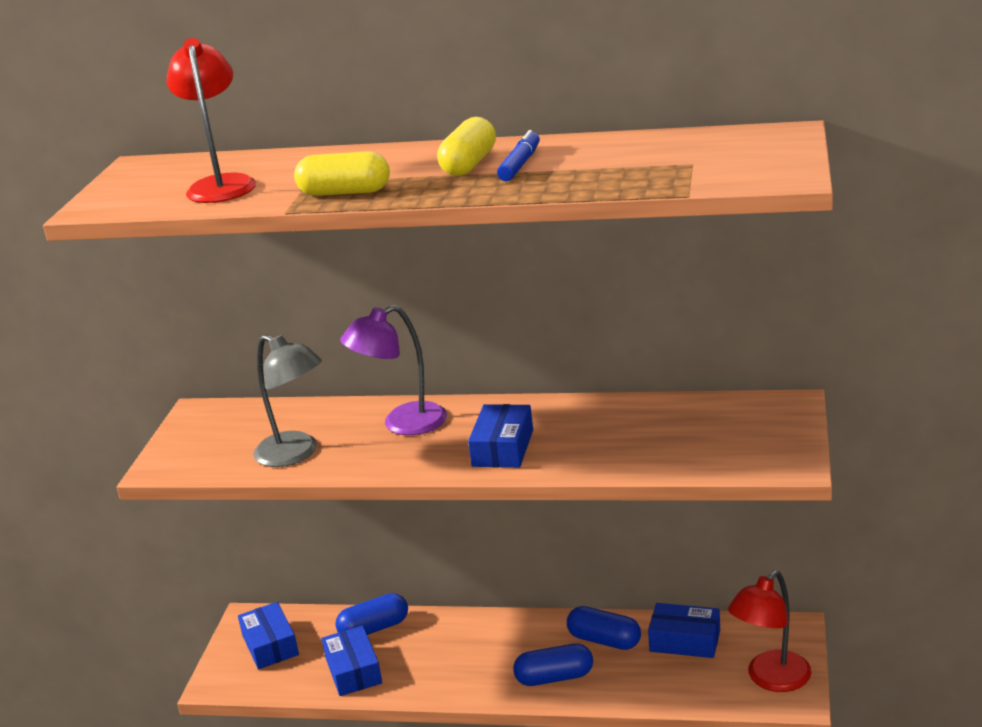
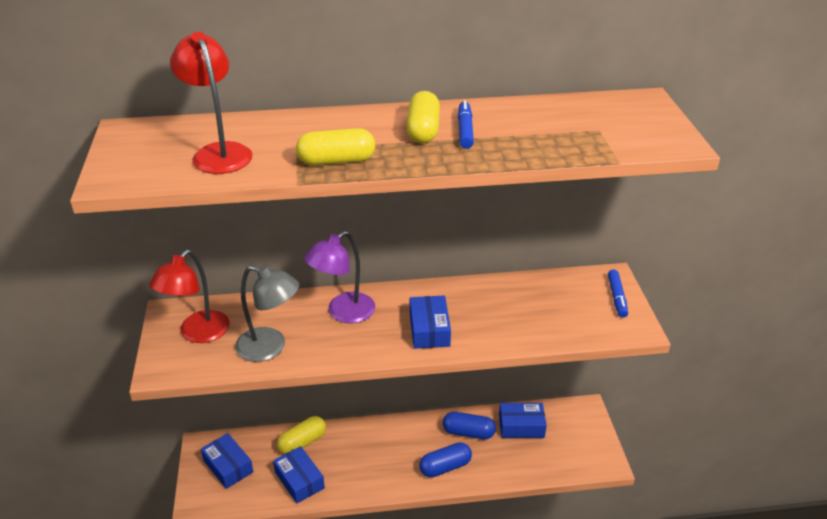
camera: 20 degrees left, 10 degrees up
blue capsule [335,593,408,635] -> yellow capsule [277,416,326,454]
red lamp [728,571,811,692] -> red lamp moved to [149,250,230,343]
none -> blue marker [608,270,628,318]

